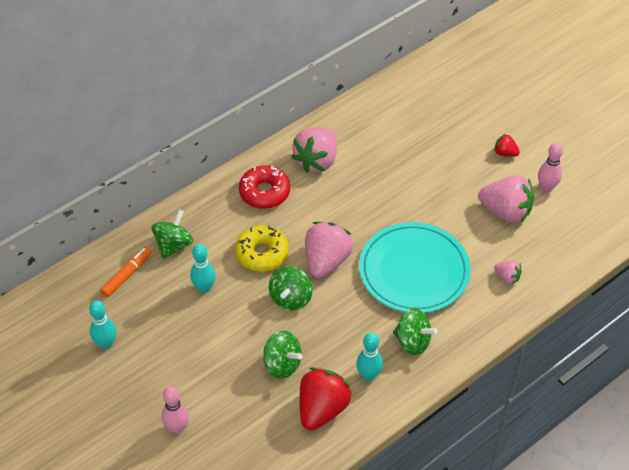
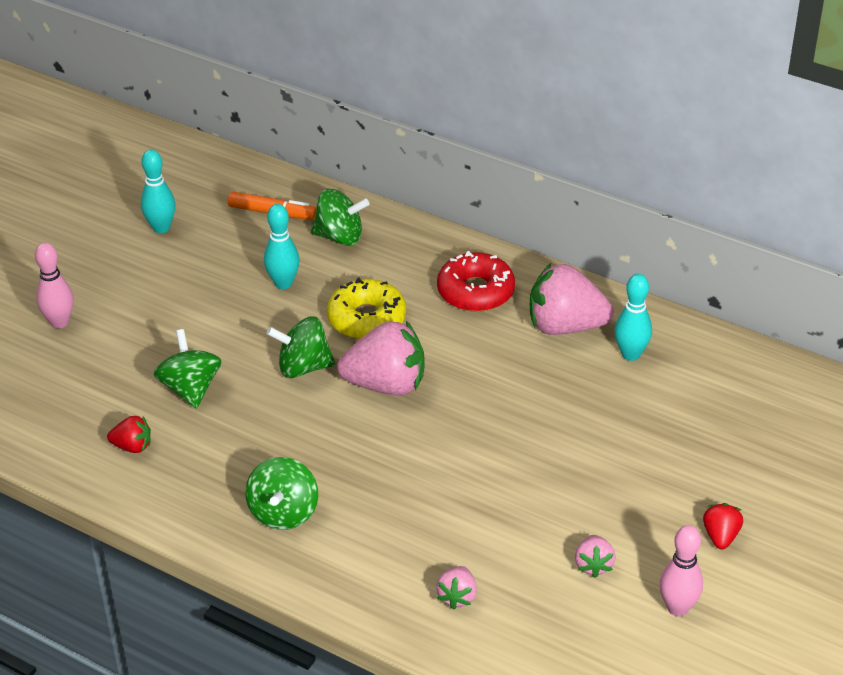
camera: 70 degrees right, 10 degrees down
green spinning top [263,331,302,378] -> green spinning top turned 150 degrees clockwise [154,329,221,409]
red strawberry [299,367,352,430] -> red strawberry [107,416,151,453], size x0.49
turquoise bowling pin [356,333,383,381] -> turquoise bowling pin moved to [614,274,652,361]
turquoise plate [359,222,471,313] -> none
pink strawberry [478,175,534,223] -> pink strawberry [575,535,616,578], size x0.49

